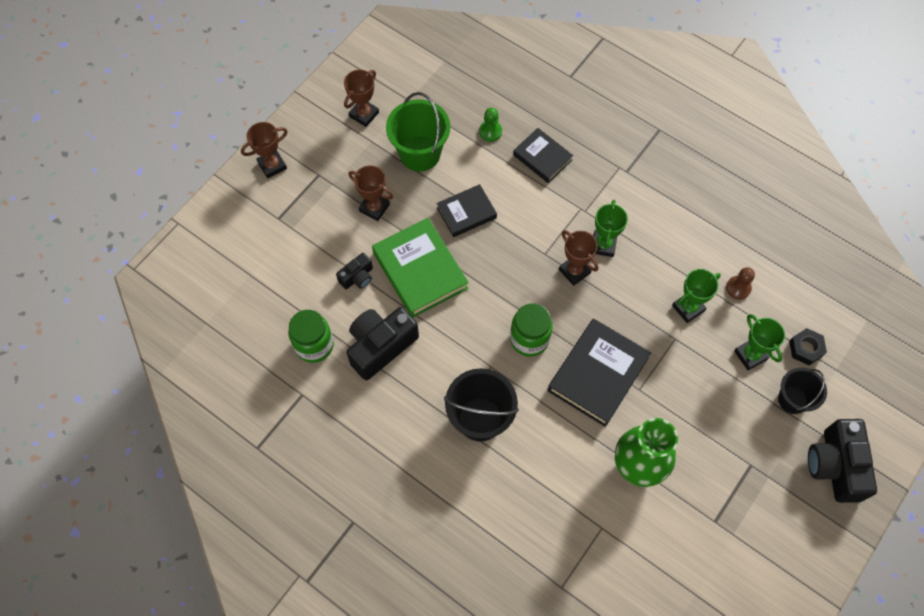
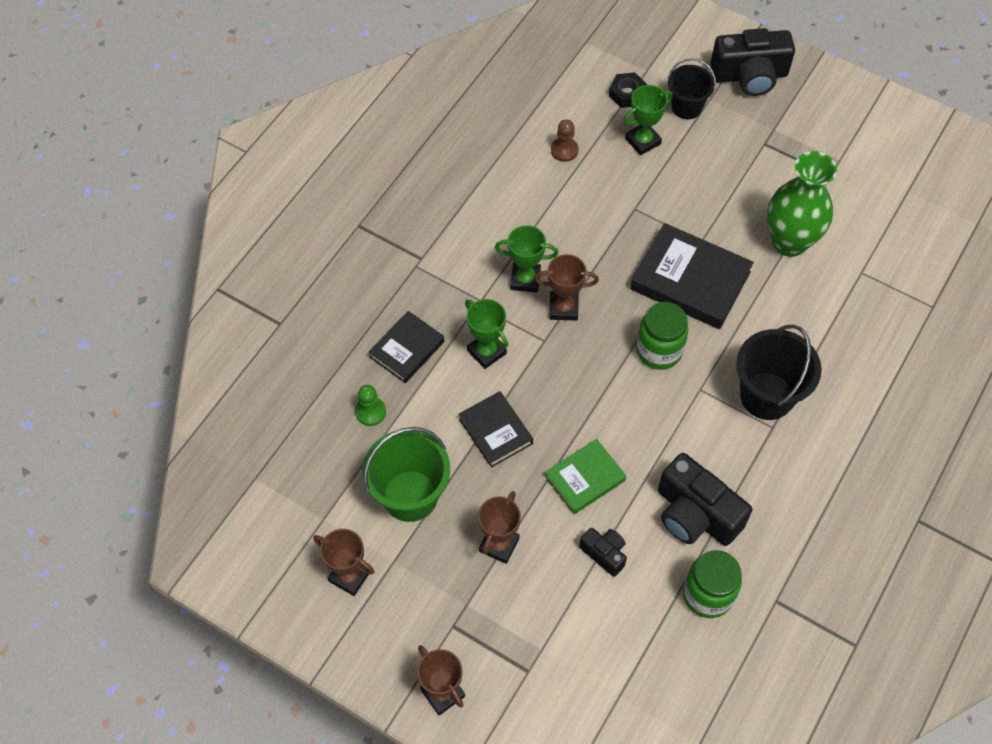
camera: 95 degrees left, 5 degrees down
green book [372,218,469,318] -> green book [545,439,626,514], size x0.60
brown trophy [559,230,598,286] -> brown trophy turned 45 degrees clockwise [534,254,599,320]
green trophy [672,269,721,323] -> green trophy moved to [465,299,508,369]

